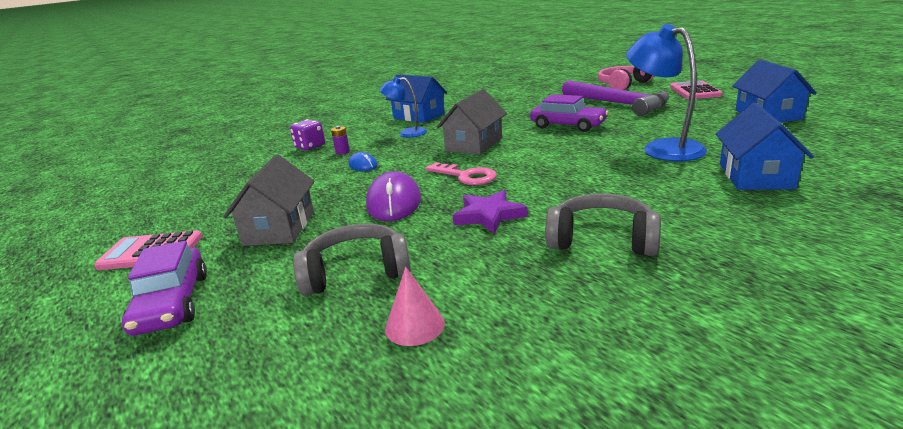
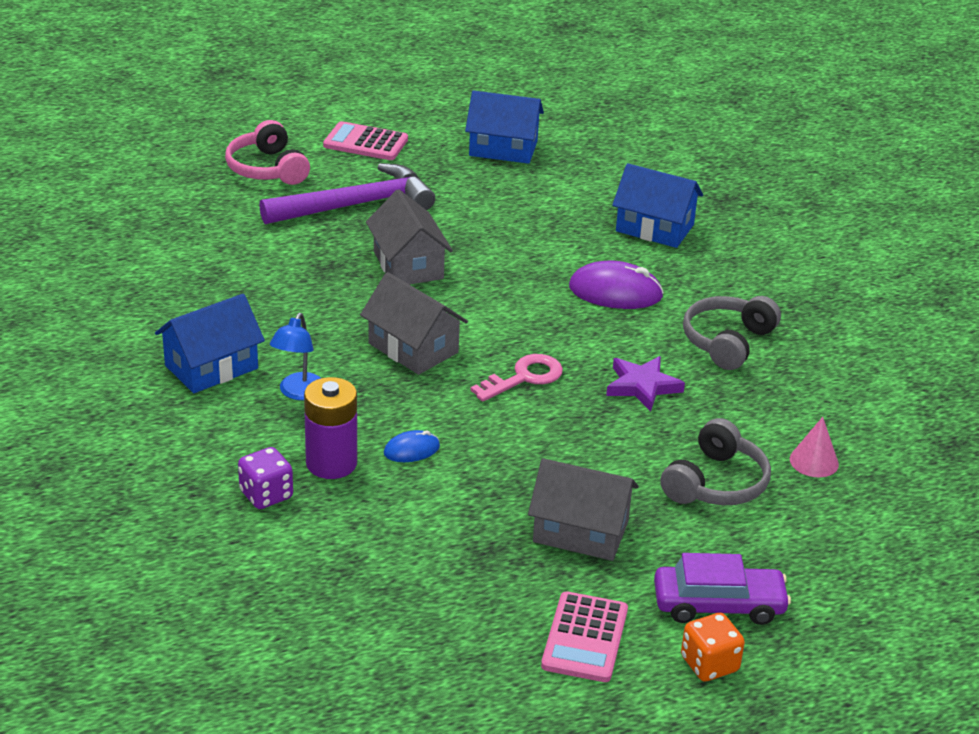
camera: 80 degrees left, 10 degrees up
grey headphones [293,224,411,296] -> grey headphones turned 150 degrees counterclockwise [660,418,771,505]
purple battery [331,126,350,155] -> purple battery [304,377,357,479], size x2.20
purple mouse [366,171,421,221] -> purple mouse moved to [569,261,664,309]
purple car [530,94,609,132] -> grey house [366,189,453,285]
blue lamp [626,24,707,161] -> none
none -> orange dice [681,613,745,682]

